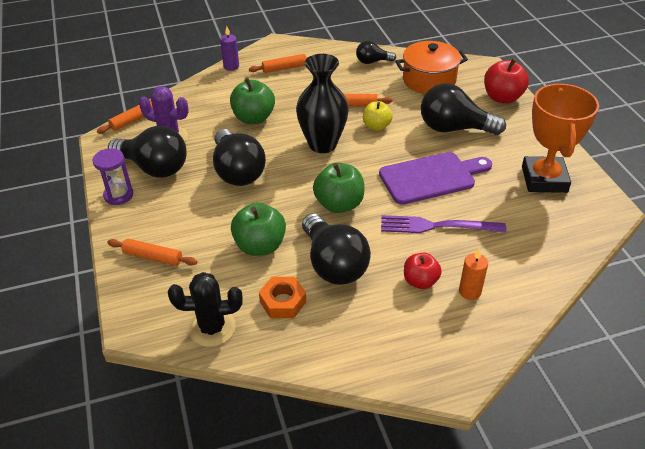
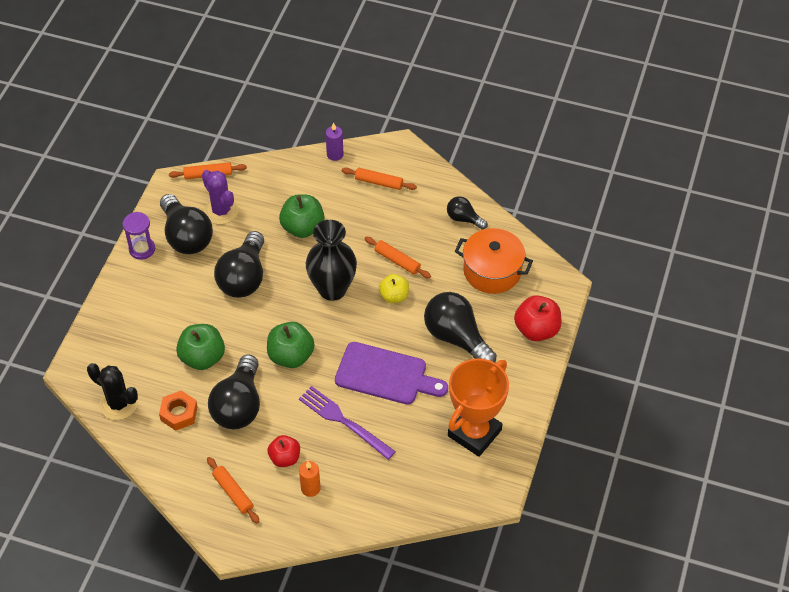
camera: 35 degrees right, 10 degrees up
orange rolling pin [107,239,197,266] -> orange rolling pin moved to [207,457,260,523]

